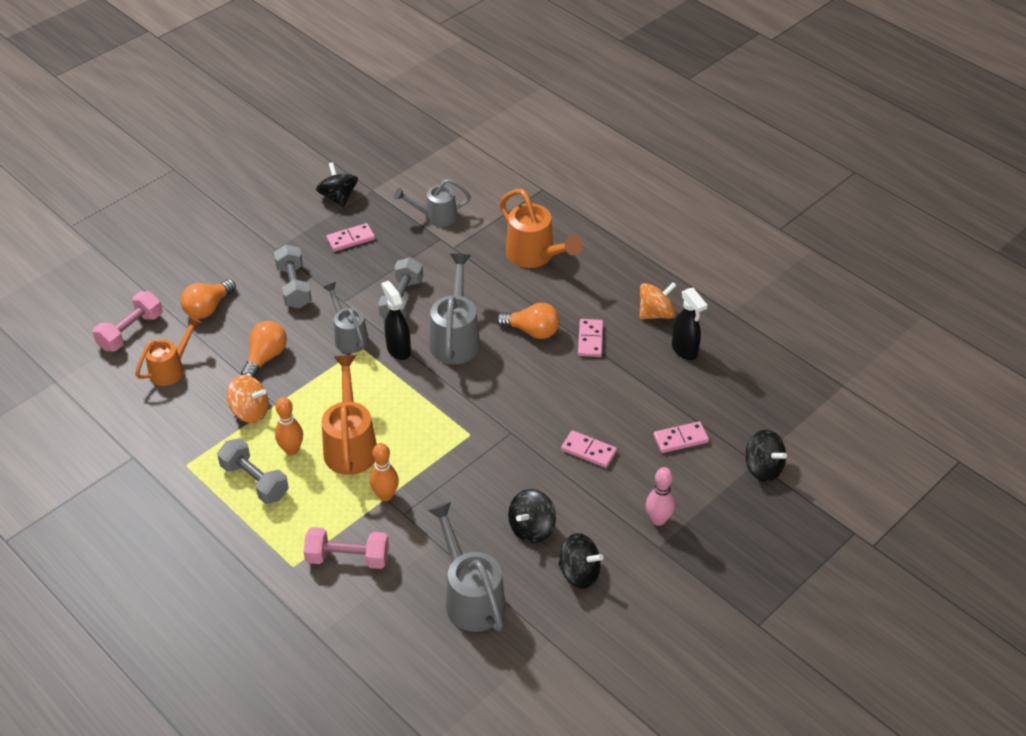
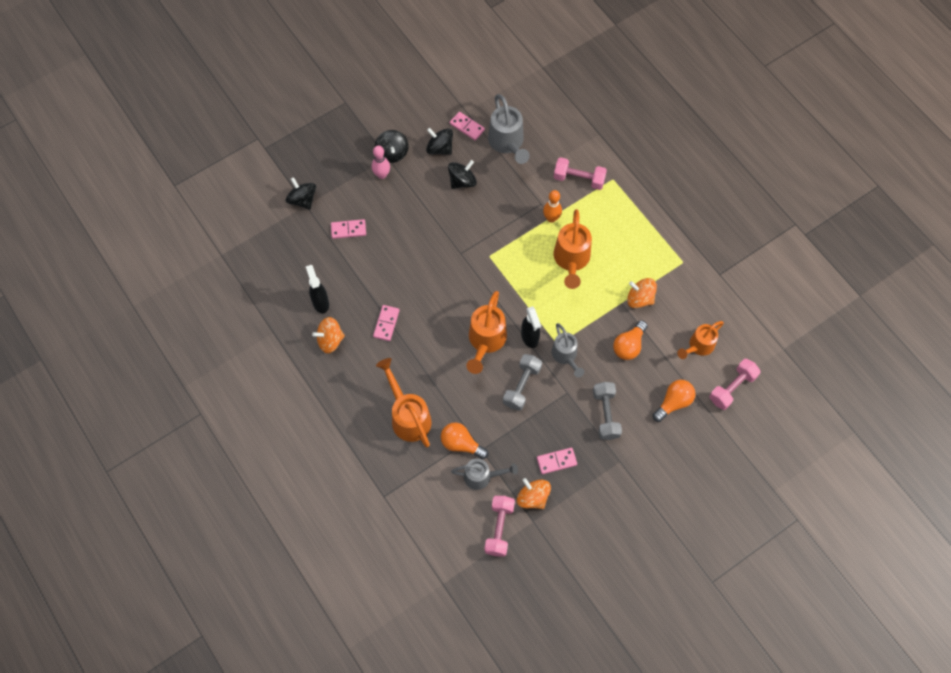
camera: 170 degrees left, 20 degrees up
grey dumbbell [217,438,289,504] -> none
orange bowling pin [275,397,303,455] -> none
black spinning top [316,162,358,207] -> black spinning top moved to [375,130,409,163]
grey watering can [429,254,480,364] -> orange watering can [466,291,507,374]
orange light bulb [496,303,560,339] -> orange light bulb moved to [441,422,488,459]
pink domino [561,430,617,468] -> pink domino moved to [450,112,485,141]
none -> pink dumbbell [484,496,515,557]
none -> orange spinning top [517,478,551,509]

